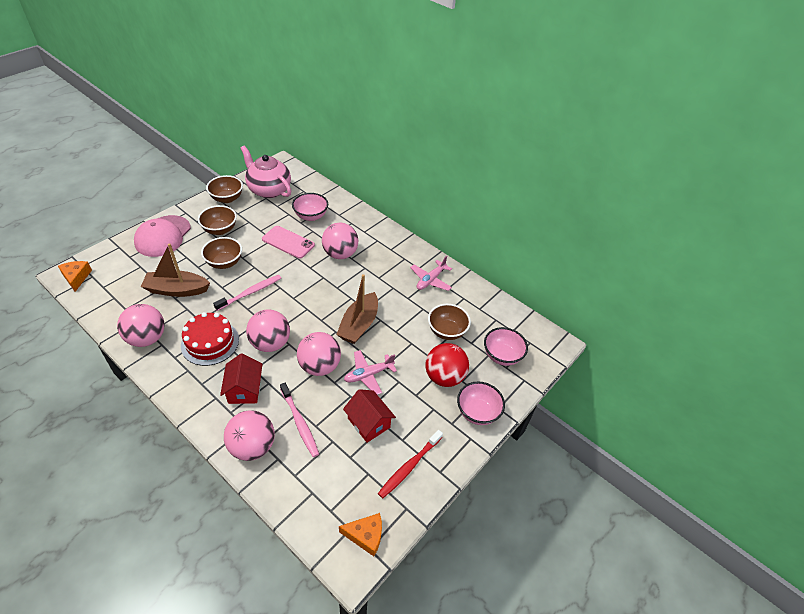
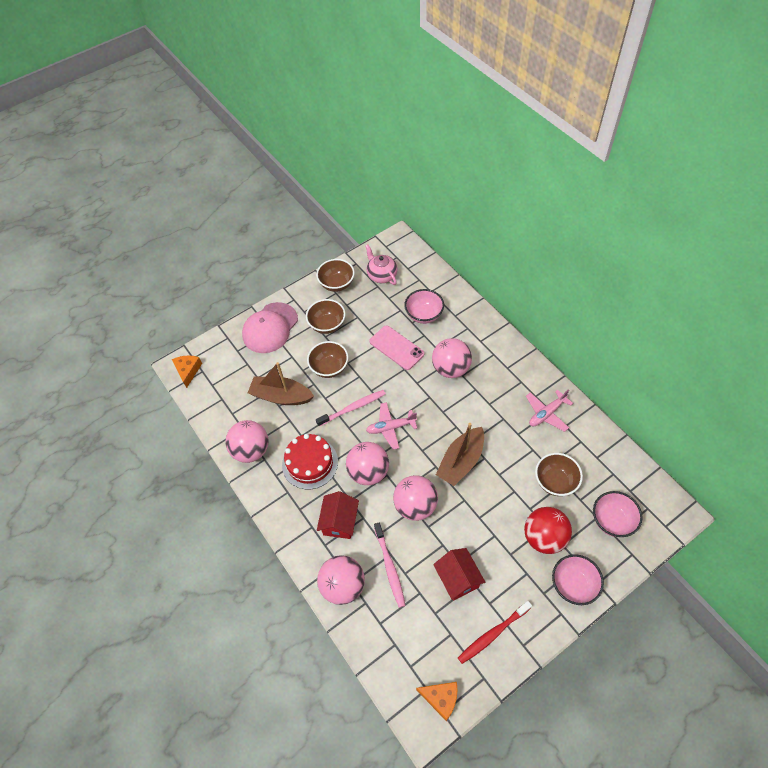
camera: 20 degrees right, 10 degrees up
pink teapot [240,146,291,198] -> pink teapot [365,244,398,285], size x0.64
pink plane [344,350,397,395] -> pink plane moved to [366,402,417,450]

